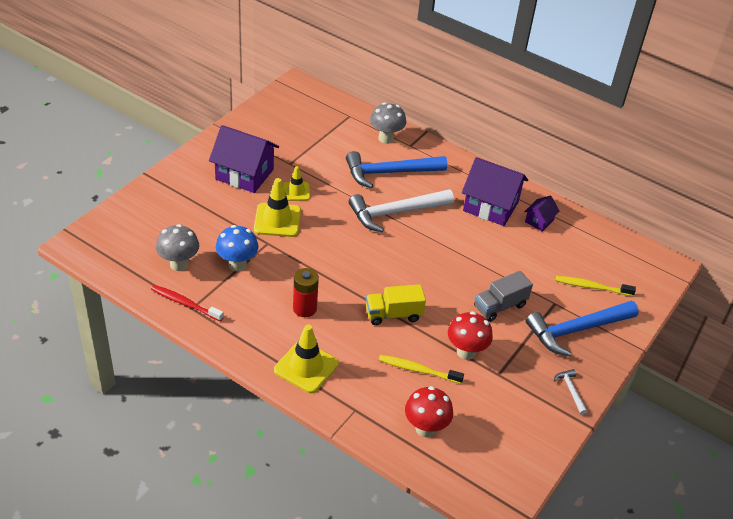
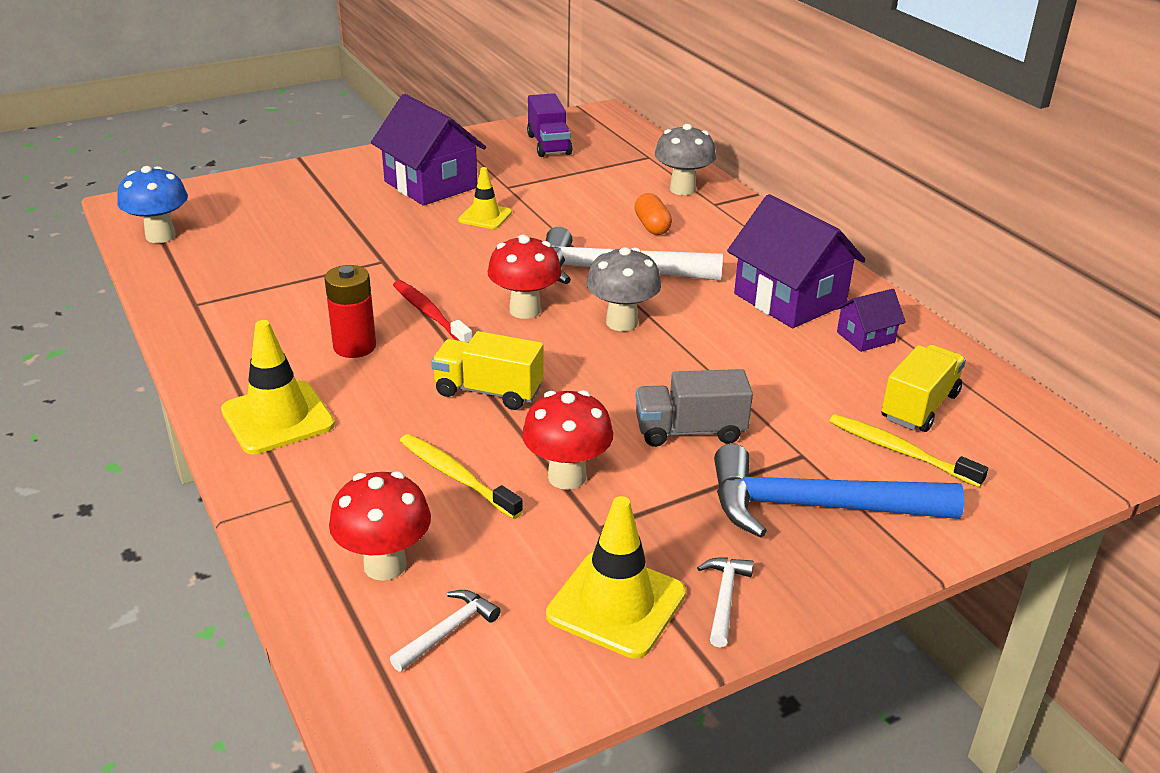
camera: 30 degrees right, 10 degrees down
red toothbrush [151,285,224,322] -> red toothbrush moved to [393,280,472,342]
grey mushroom [156,224,199,271] -> grey mushroom moved to [586,247,661,331]
blue mushroom [216,225,259,272] -> blue mushroom moved to [117,166,188,243]
yellow traffic cone [254,178,301,237] -> yellow traffic cone moved to [546,496,686,659]
blue hammer [346,151,447,188] -> orange capsule [634,193,672,235]
none -> white hammer [390,590,501,672]
none -> red mushroom [487,235,562,319]
none -> purple truck [527,93,573,157]
none -> yellow truck [881,345,966,432]

